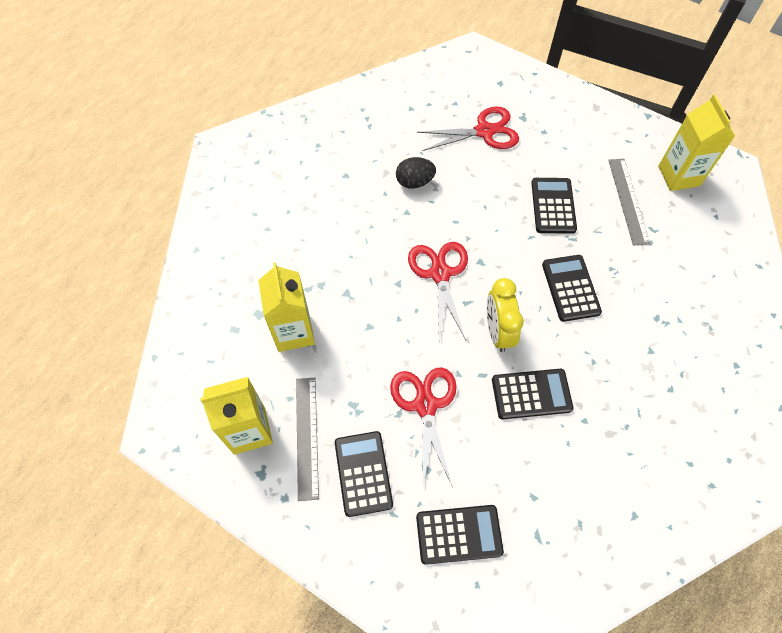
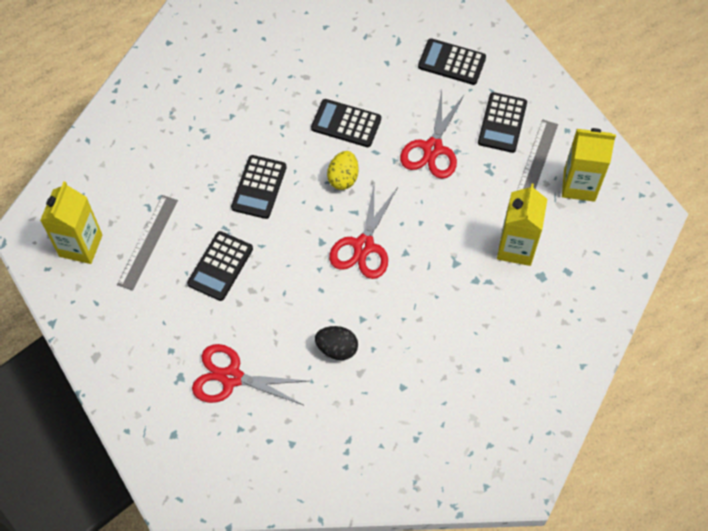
camera: 155 degrees left, 0 degrees up
yellow clock [487,278,524,352] -> yellow egg [327,151,359,190]

